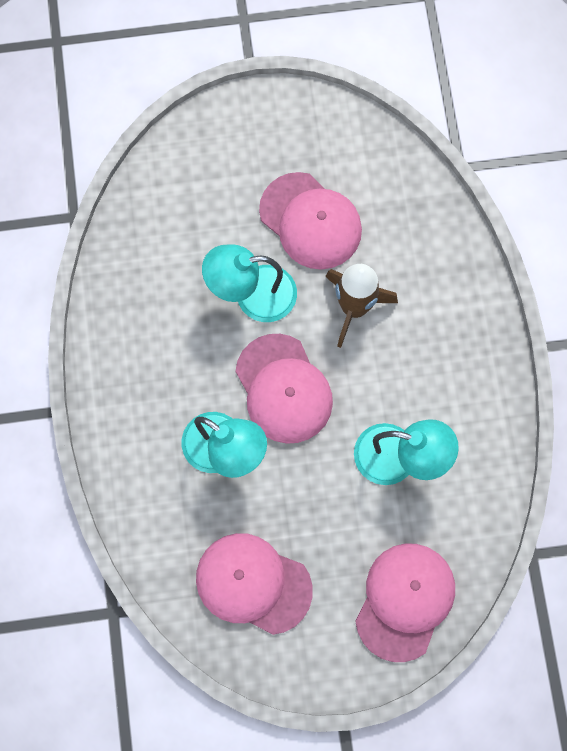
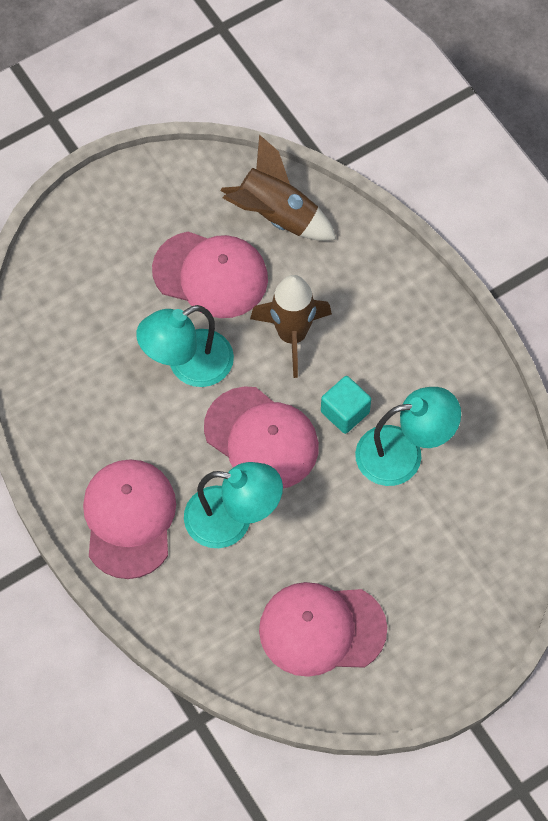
camera: 25 degrees left, 10 degrees down
pink cap [355,543,455,662] -> pink cap moved to [83,459,176,579]
none -> brown rocket [220,135,336,241]
none -> turquoise cube [321,376,371,434]

